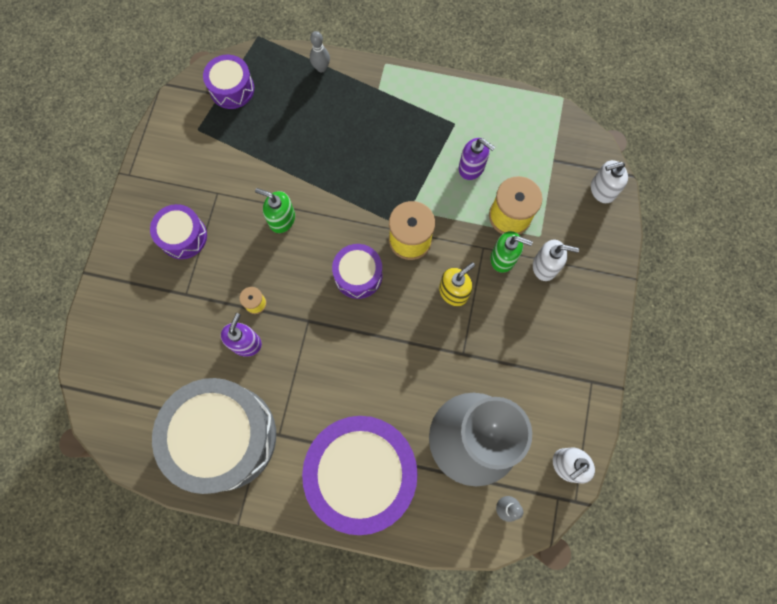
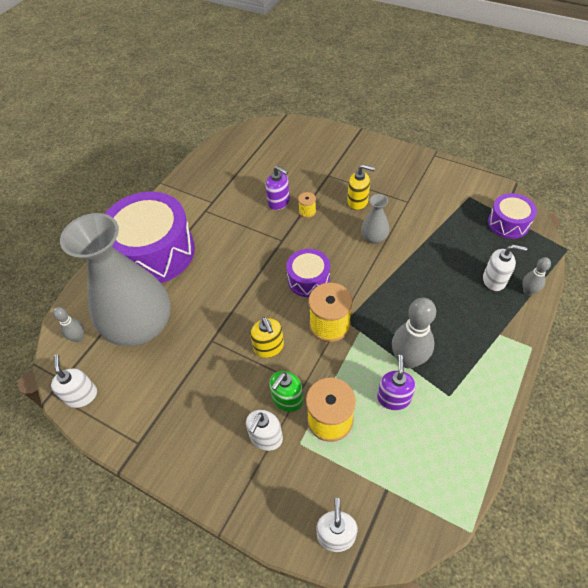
camera: 110 degrees right, 20 degrees down
purple drum [150,204,207,259] -> none
grey drum [152,378,276,494] -> none
green soap dispenser [255,188,295,233] -> grey vase [361,194,390,244]
purple soap dispenser [458,138,495,180] -> purple soap dispenser turned 135 degrees clockwise [377,355,416,410]
none -> yellow soap dispenser [347,164,375,210]
none -> grey bowling pin [392,298,436,369]
none -> white soap dispenser [483,245,527,291]

